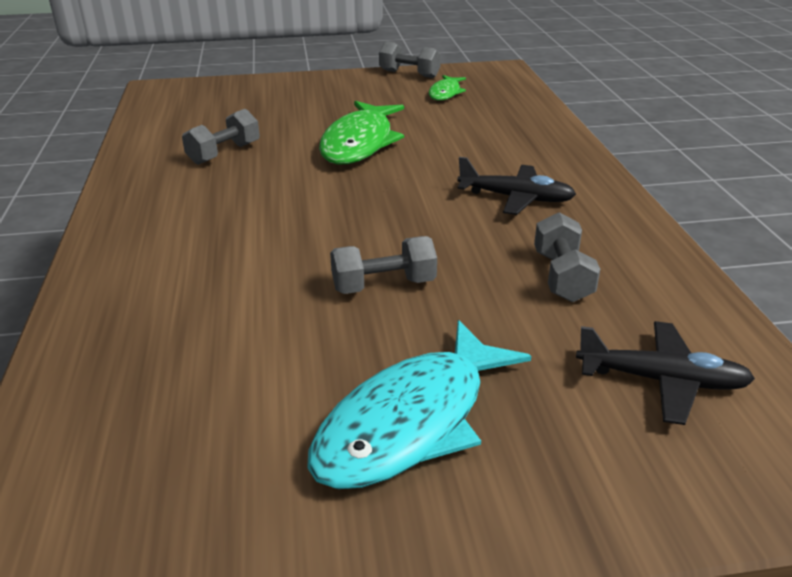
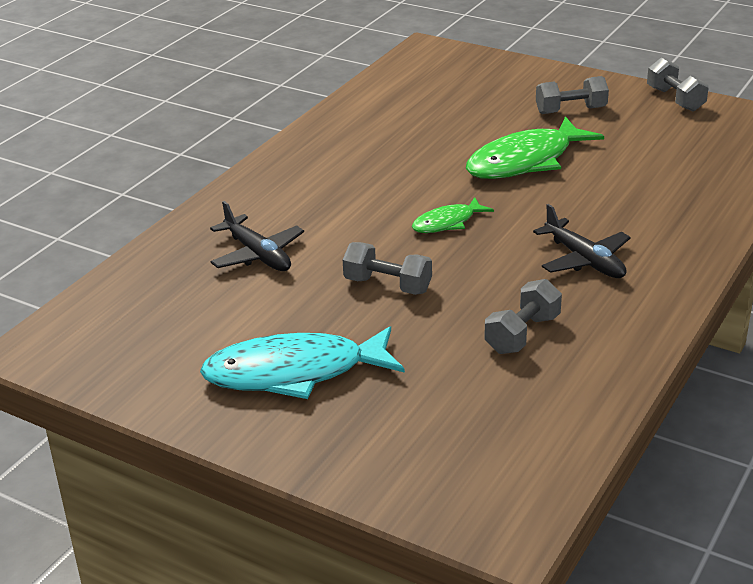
camera: 40 degrees right, 0 degrees up
grey dumbbell [182,109,260,165] -> grey dumbbell moved to [536,76,609,114]
green fish [429,75,466,101] -> green fish moved to [412,197,494,233]
black plane [576,321,755,425] -> black plane moved to [210,201,304,271]

